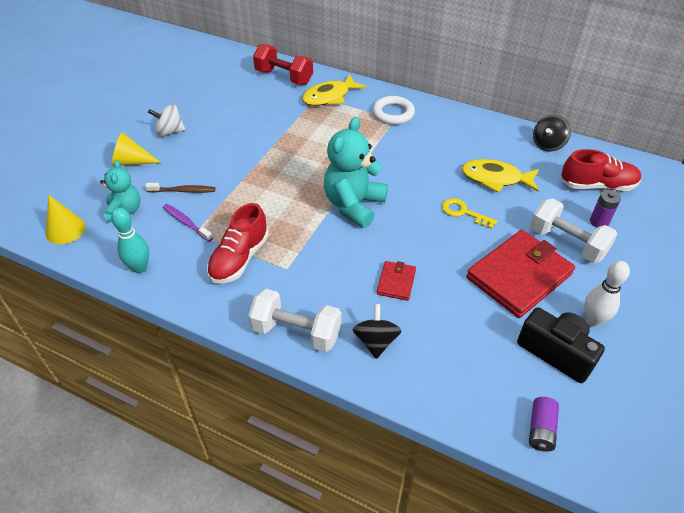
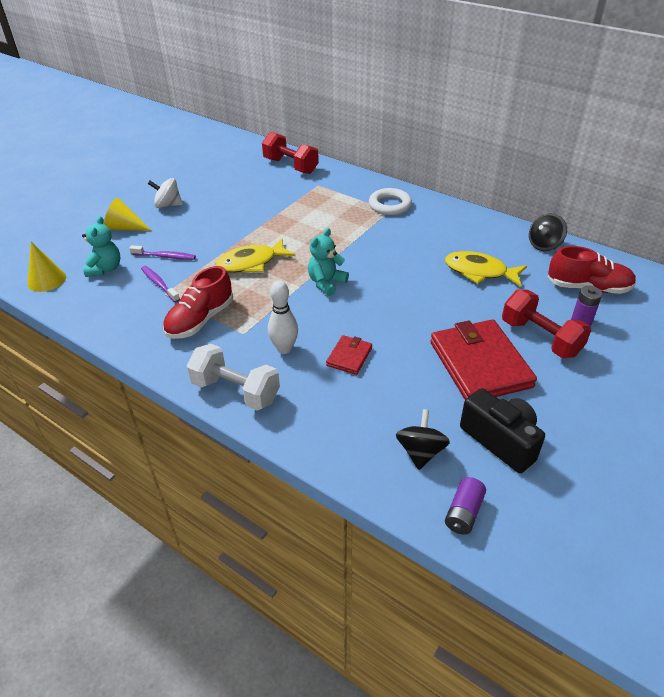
camera: 10 degrees right, 5 degrees down
turquoise bowling pin [111,208,149,273] -> none
brown toothbrush [145,183,215,193] -> purple toothbrush [129,245,196,260]
yellow fish [302,74,366,106] -> yellow fish moved to [216,238,295,273]
turquoise teddy bear [324,117,388,228] -> turquoise teddy bear [308,228,349,296], size x0.61
black spinning top [352,304,401,359] -> black spinning top moved to [396,409,450,470]
yellow key [442,198,497,229] -> none
red wallet [466,230,575,318] -> red wallet turned 75 degrees counterclockwise [430,319,537,400]
white dumbbell [530,198,617,263] -> red dumbbell [502,289,591,358]
white bowling pin [584,261,630,326] -> white bowling pin moved to [268,280,298,354]

